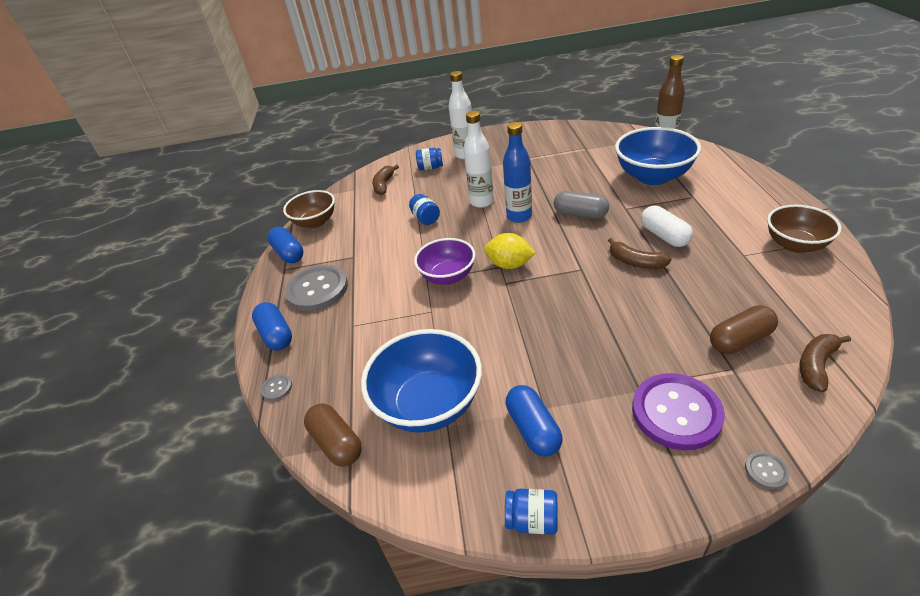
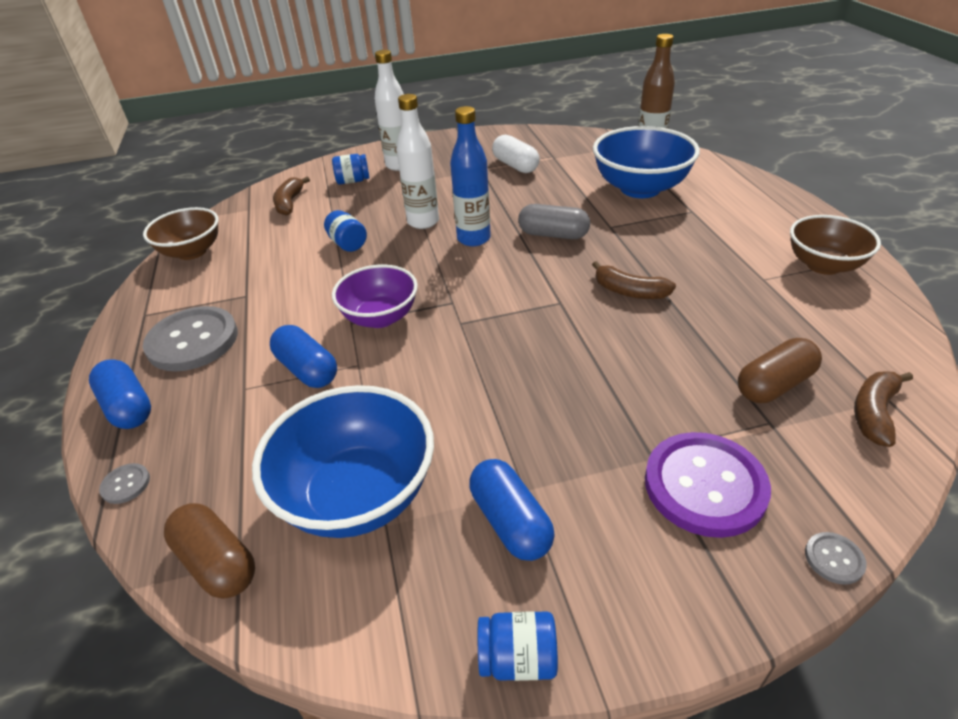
camera: 10 degrees left, 0 degrees up
blue capsule [267,227,304,263] -> blue capsule moved to [270,325,337,388]
yellow lemon [484,233,535,269] -> none
white capsule [641,206,693,247] -> white capsule moved to [492,134,540,173]

